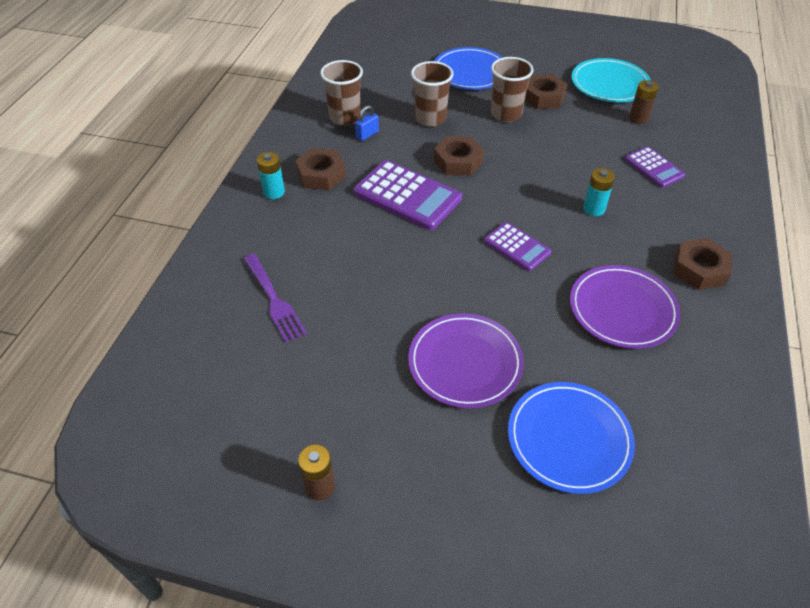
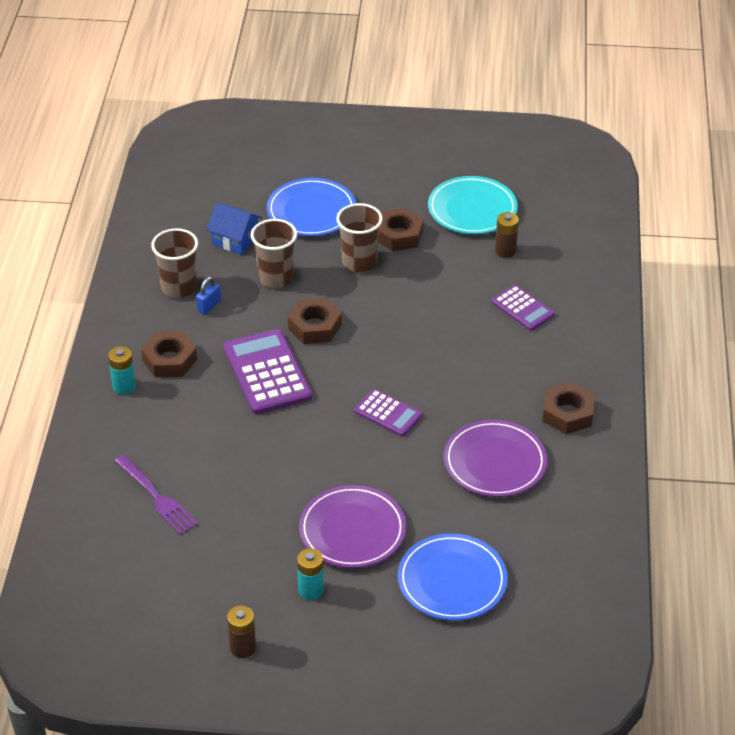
camera: 10 degrees left, 5 degrees down
purple calculator [354,160,462,230] -> purple calculator turned 135 degrees counterclockwise [224,329,312,414]
turquoise battery [583,168,615,216] -> turquoise battery moved to [297,548,324,600]
none -> blue house [207,203,262,255]

